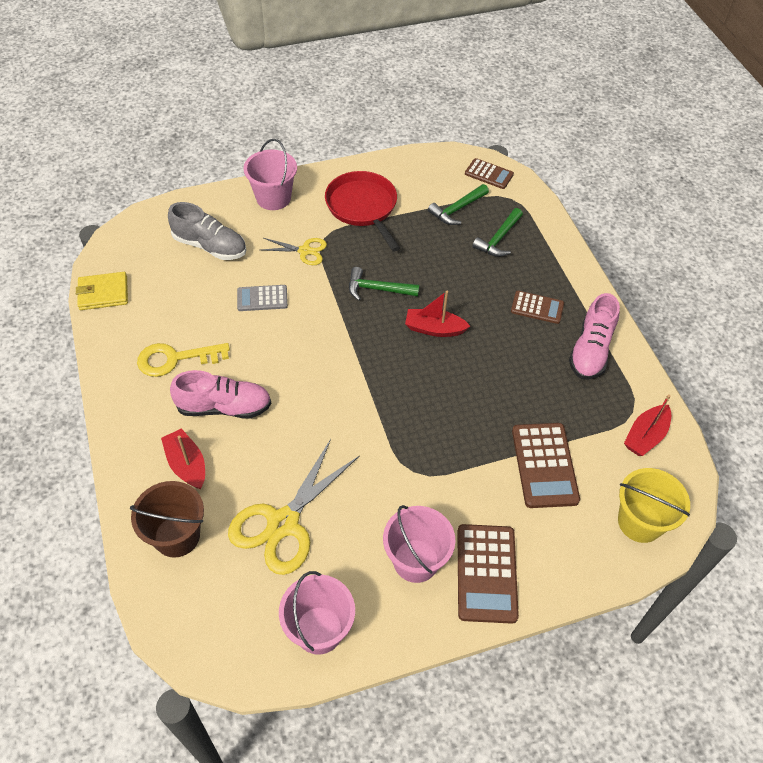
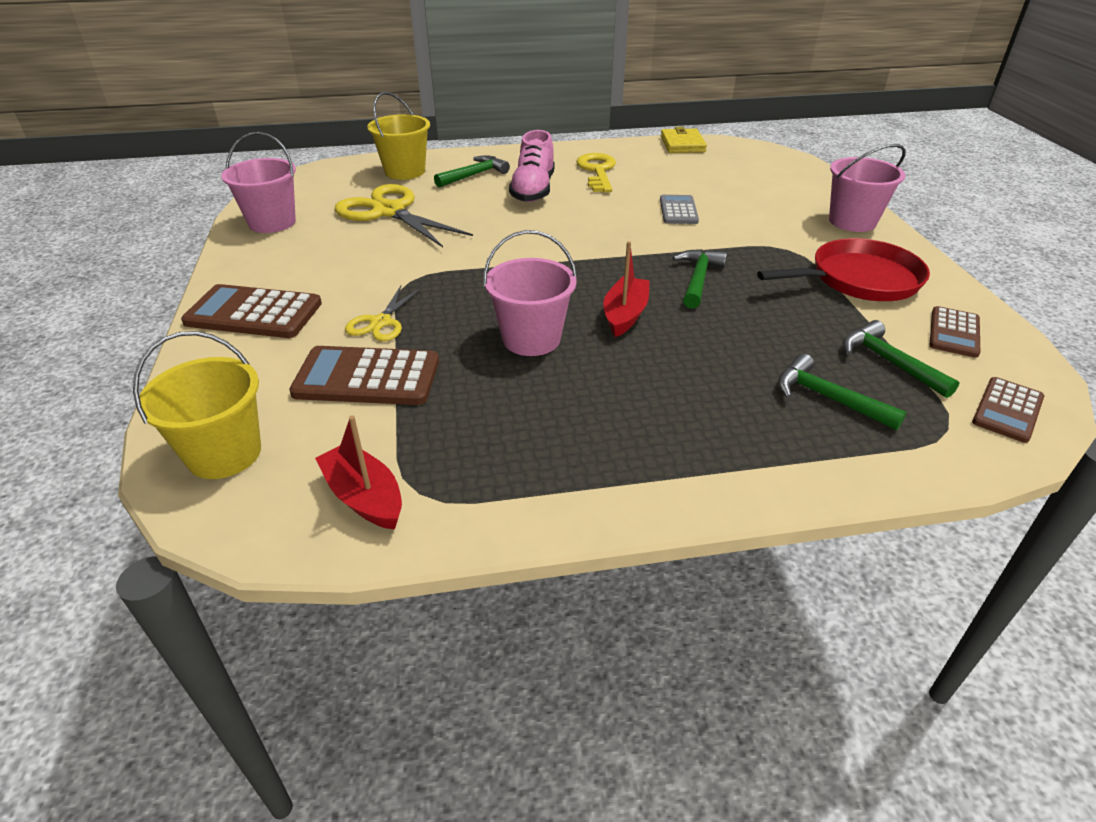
camera: 100 degrees right, 15 degrees down
brown bucket [130,481,204,558] -> yellow bucket [367,92,430,180]
red boat [161,428,205,490] -> green hammer [434,155,510,188]
grey shoe [168,202,246,260] -> none
yellow scissors [262,238,327,265] -> yellow scissors moved to [345,286,422,341]
pink bucket [383,505,456,583] -> pink bucket moved to [483,230,577,356]
brown calculator [511,291,564,324] -> brown calculator moved to [930,306,980,358]
pink shoe [569,293,620,380] -> none

